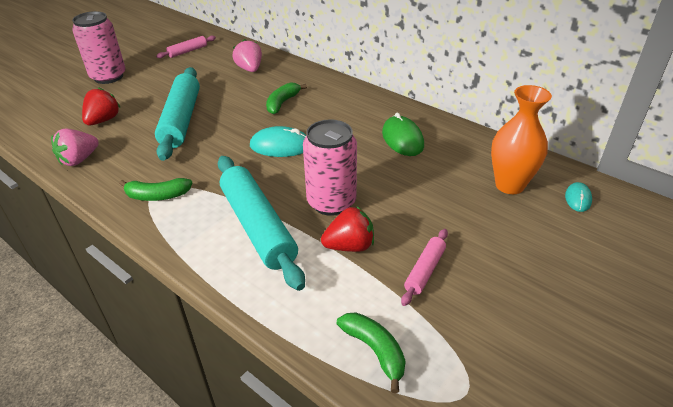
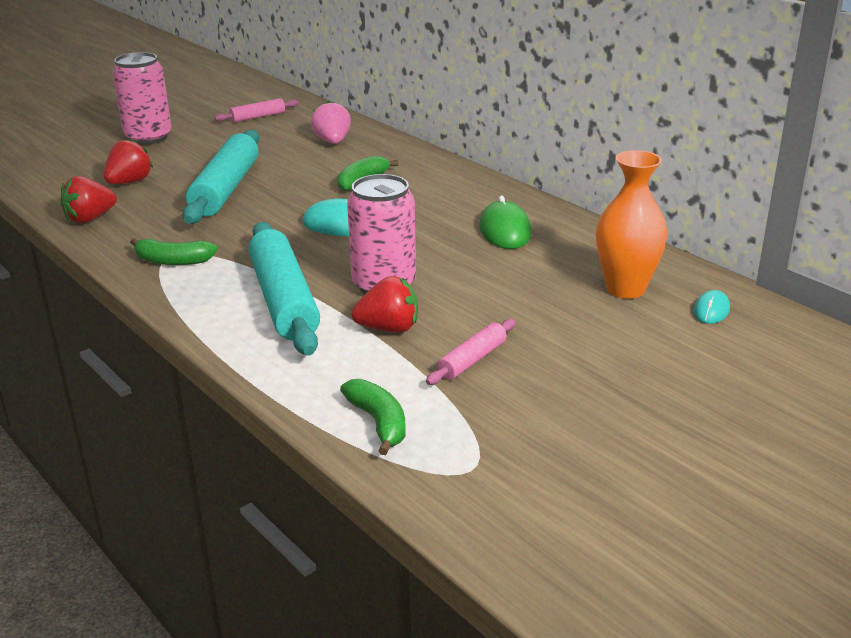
camera: 10 degrees right, 10 degrees down
pink strawberry [51,129,99,166] -> red strawberry [60,176,117,223]

